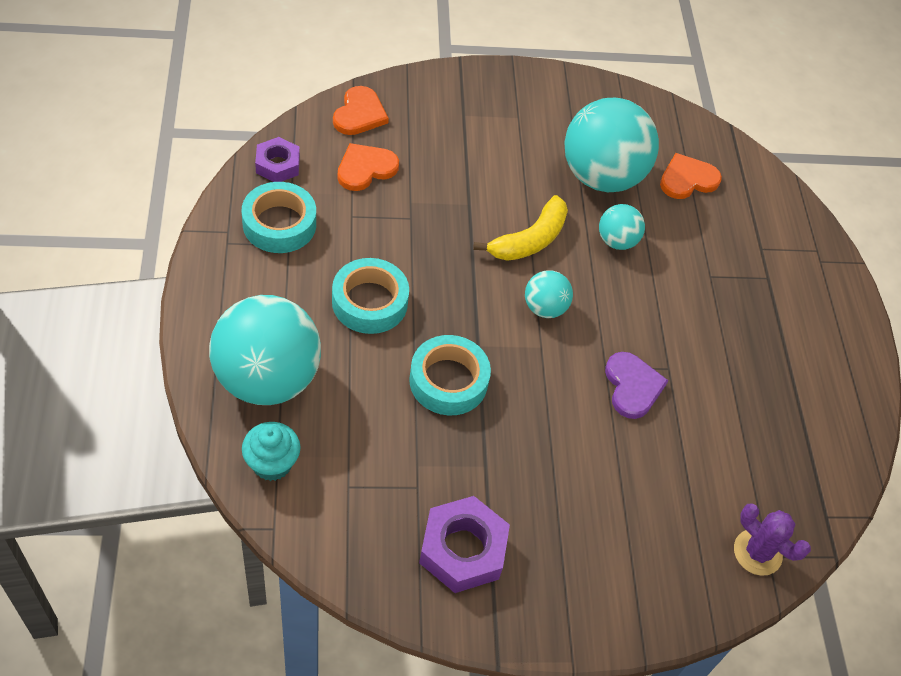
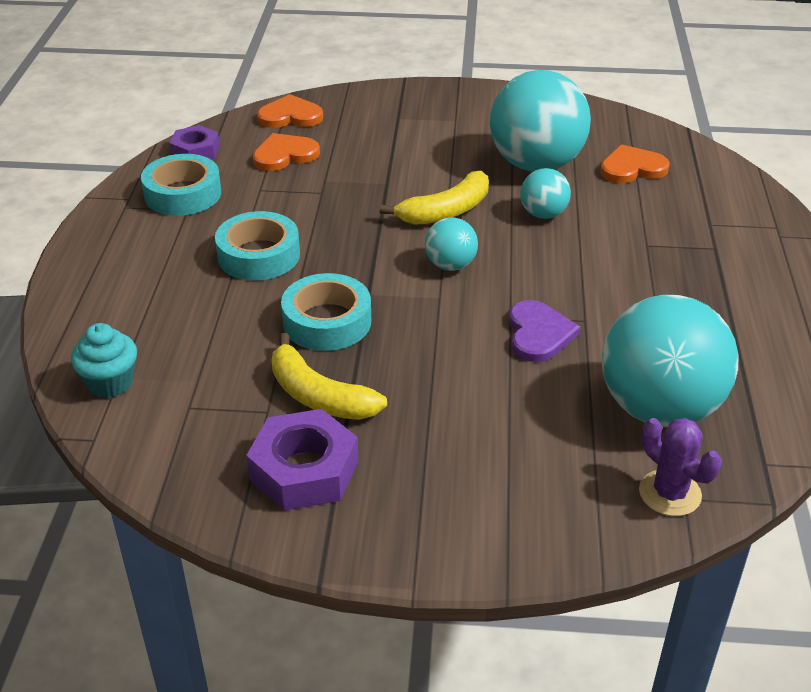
camera: 15 degrees right, 15 degrees down
turquoise ball [209,295,321,405] -> turquoise ball moved to [602,295,738,427]
orange heart [333,86,389,135] -> orange heart turned 120 degrees counterclockwise [257,94,323,128]
none -> yellow banana [271,333,387,420]

